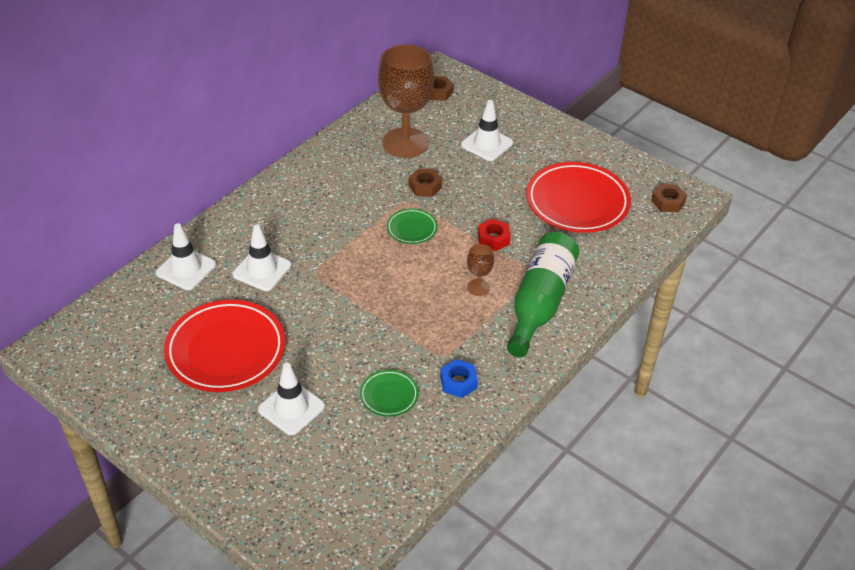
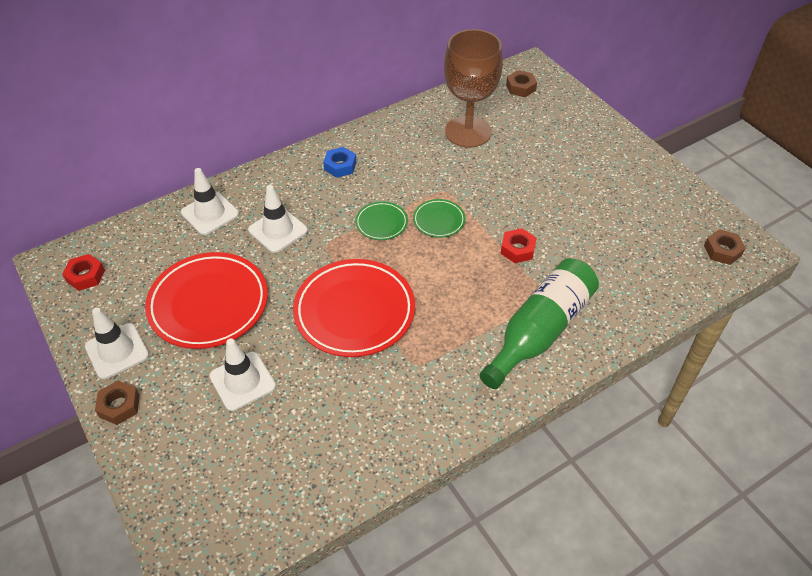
camera: 20 degrees right, 5 degrees up
green plate [360,370,419,417] -> green plate moved to [355,202,408,240]
brown nut [409,169,442,197] -> brown nut moved to [95,381,140,425]
blue nut [440,359,478,398] -> blue nut moved to [323,147,357,178]
white traffic cone [461,100,513,161] -> white traffic cone moved to [85,308,149,379]
brown goblet [467,244,494,296] -> none
red plate [526,162,631,233] -> red plate moved to [293,259,415,357]
none -> red nut [62,254,105,291]

